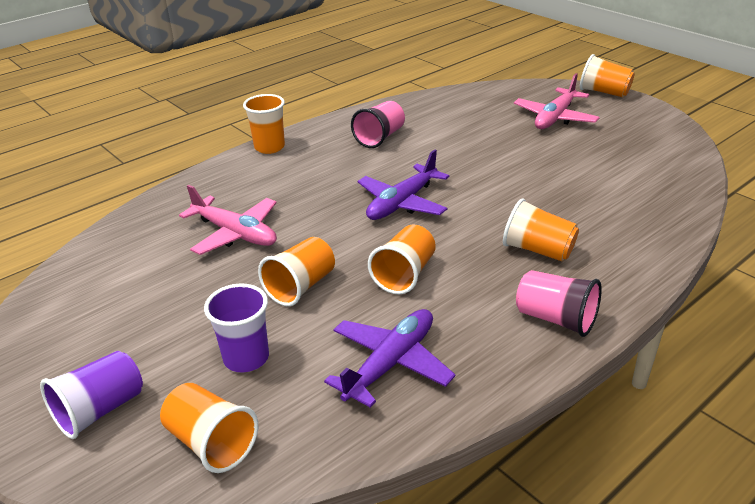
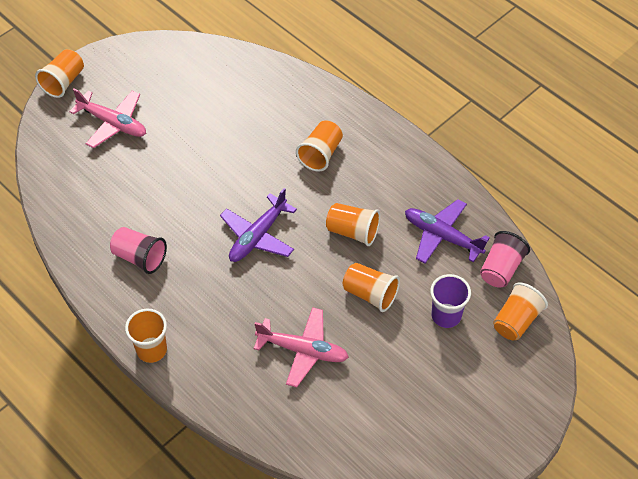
camera: 95 degrees left, 20 degrees up
purple cup [40,351,143,439] -> none
pink plane [179,185,277,255] -> pink plane turned 75 degrees clockwise [253,307,349,387]
purple plane [358,149,449,220] -> purple plane turned 90 degrees clockwise [220,188,297,262]
pink cup [516,270,602,337] -> pink cup moved to [480,231,530,288]

